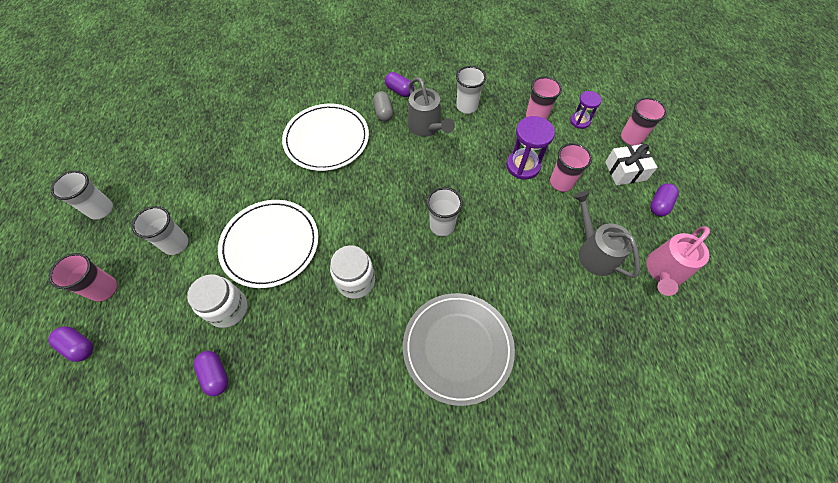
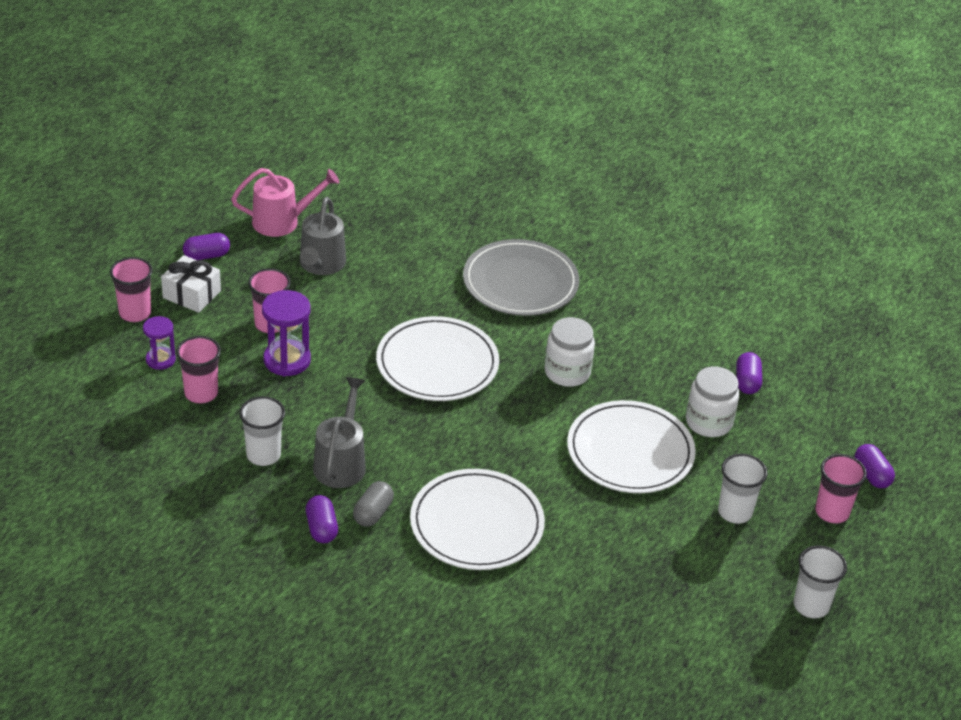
camera: 145 degrees left, 20 degrees down
white cup [427,187,463,236] -> white plate [376,316,499,401]

